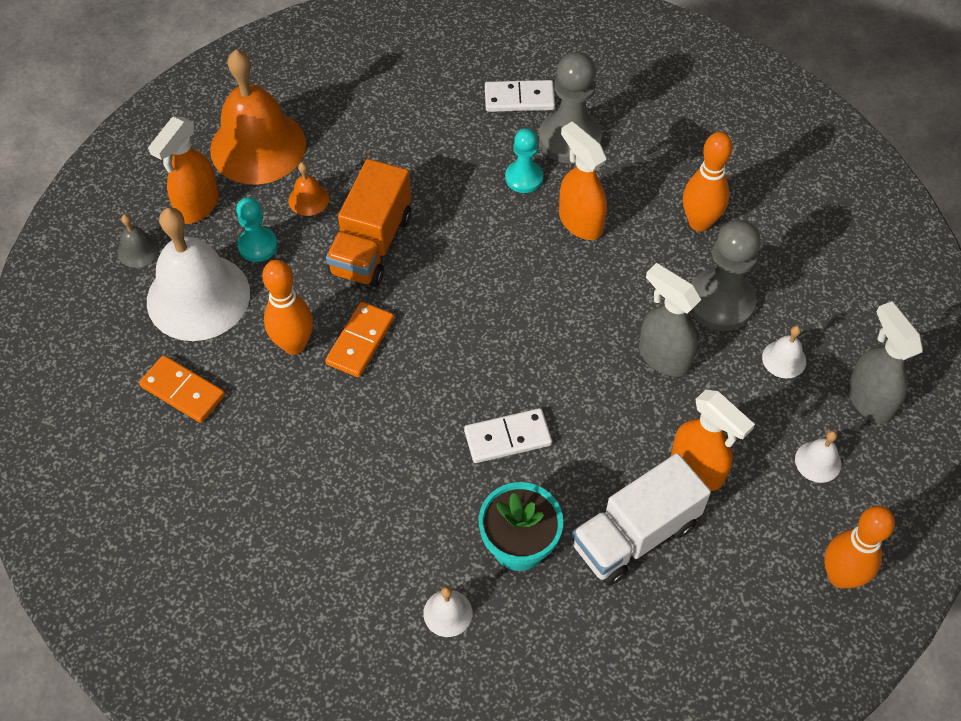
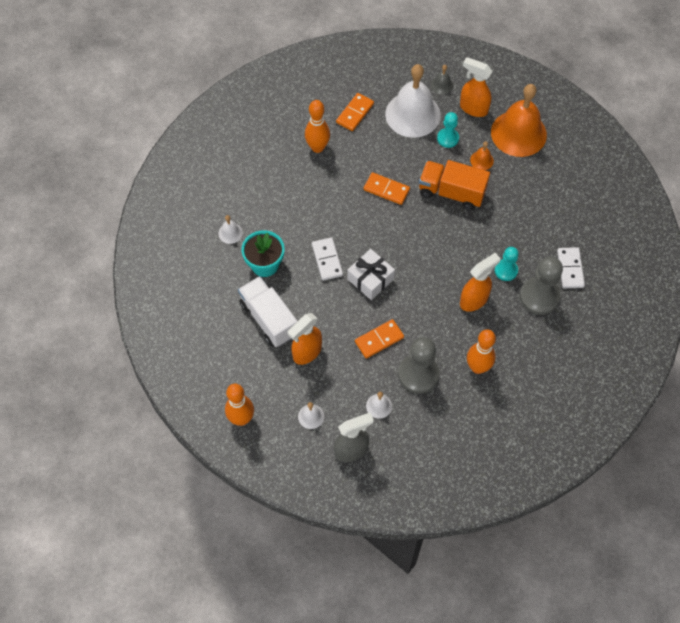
camera: 90 degrees right, 5 degrees up
orange bowling pin [262,260,313,355] -> orange bowling pin moved to [305,100,330,153]
grey spray bottle [639,263,701,377] -> orange domino [355,319,404,359]
none -> white gift [347,249,395,300]

